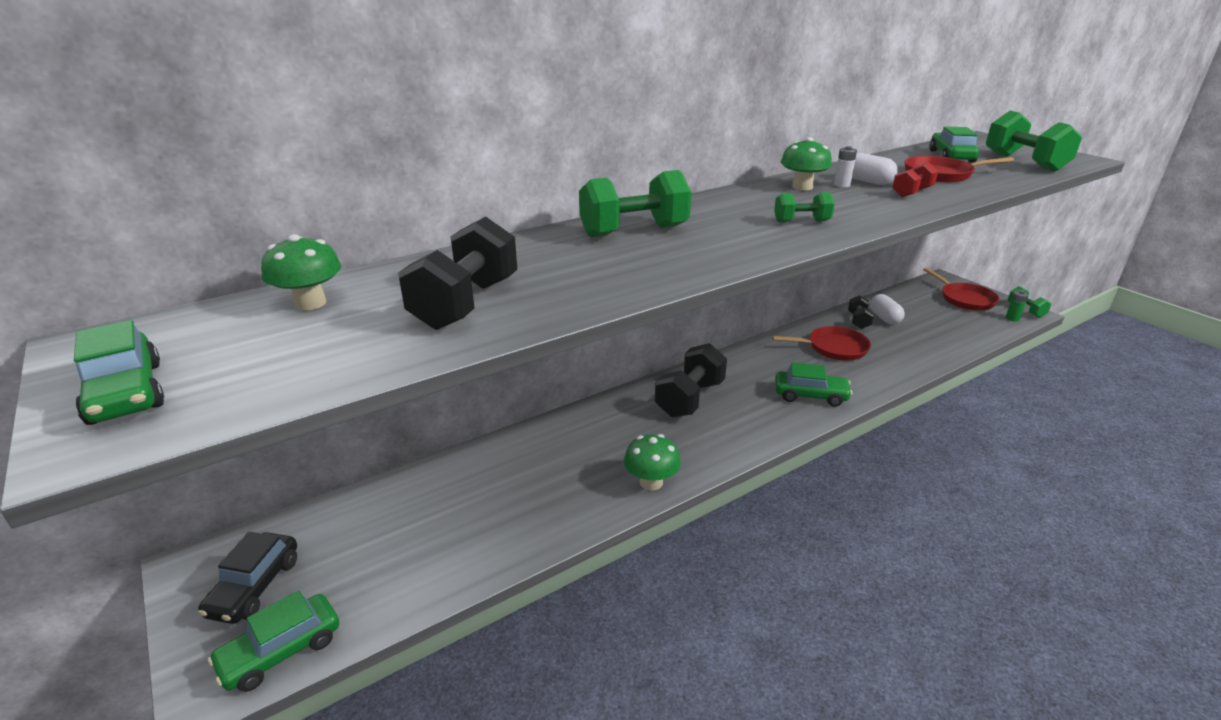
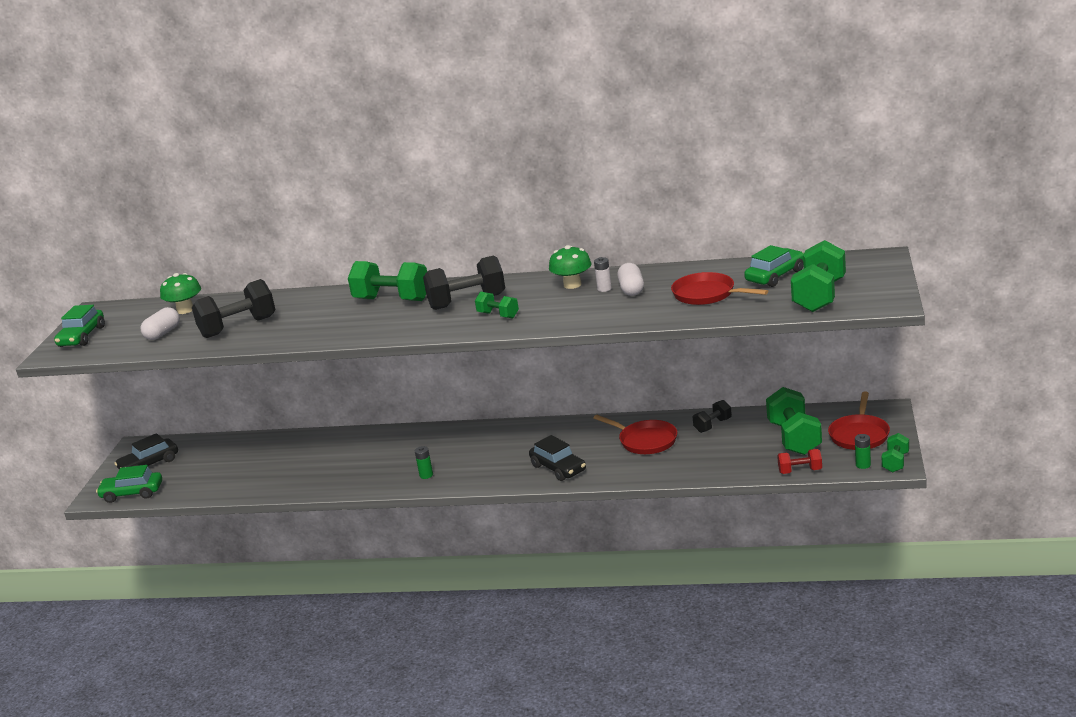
camera: 45 degrees right, 5 degrees down
green mushroom [624,434,681,491] -> none
black dumbbell [655,343,727,418] -> black dumbbell moved to [423,255,505,310]
green car [775,362,852,407] -> black car [529,435,586,481]
white capsule [870,294,905,325] -> white capsule moved to [140,307,180,340]
red dumbbell [892,162,938,197] -> red dumbbell moved to [777,449,822,474]
none -> green battery [415,446,433,479]
none -> green dumbbell [766,387,822,455]

